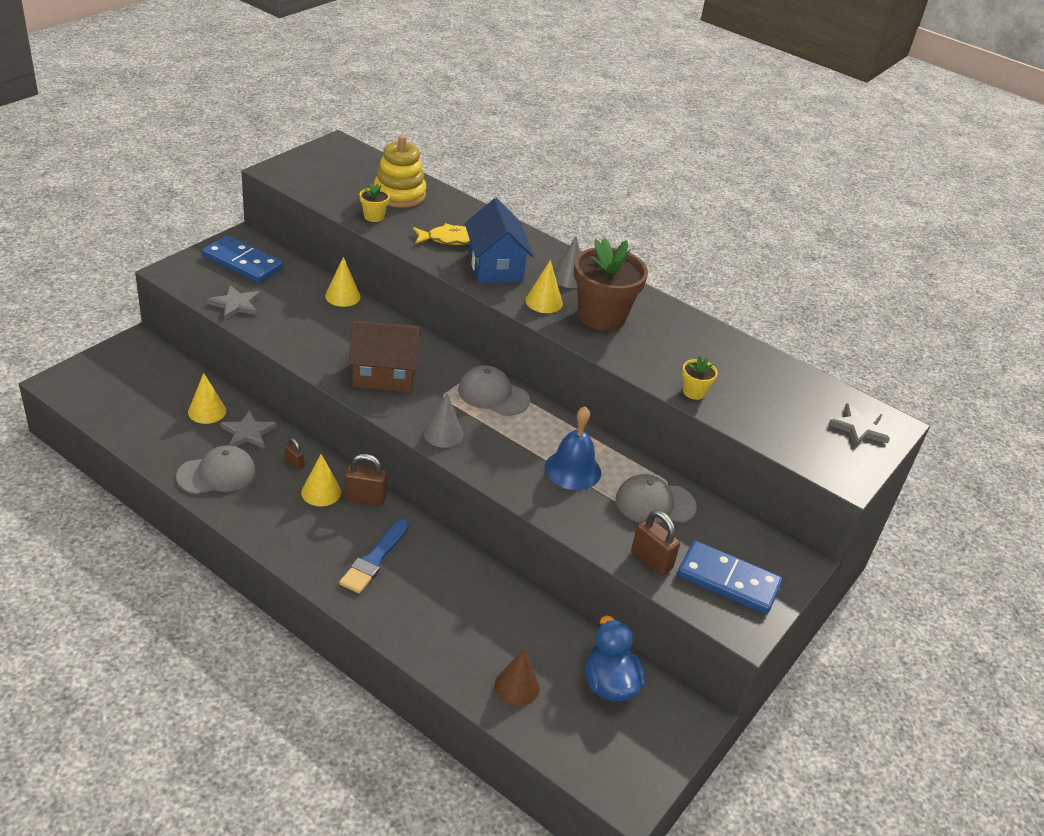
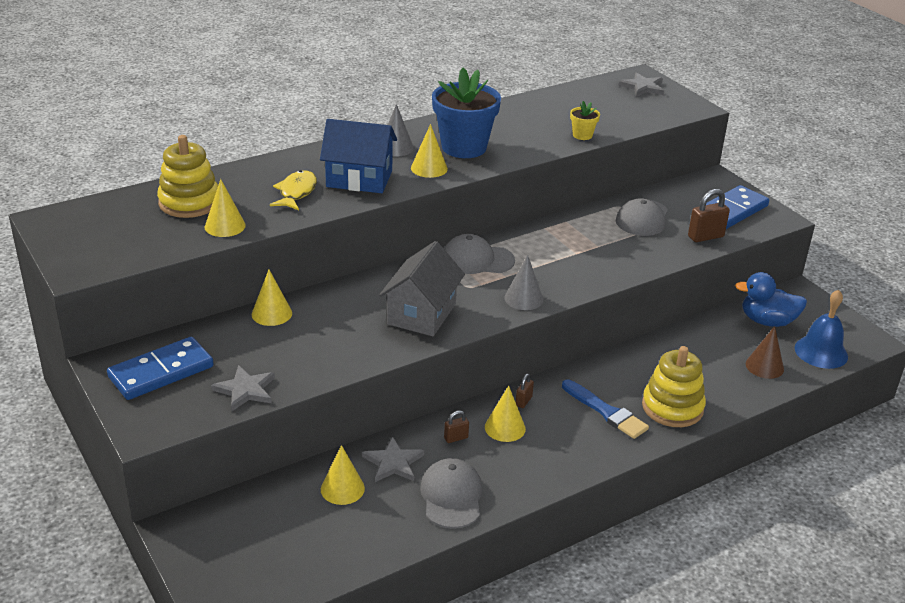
camera: 65 degrees left, 5 degrees down
brown padlock [345,454,387,506] -> brown padlock [516,373,534,408], size x0.56
brown house [348,320,421,392] -> grey house [379,241,465,336]
yellow flower pot [360,183,390,222] -> yellow cone [205,179,246,237]
grey cap [458,365,530,416] -> grey cap turned 45 degrees clockwise [444,234,515,274]
blue bell [545,407,601,490] -> blue bell moved to [795,290,848,369]
brown flower pot [574,238,648,331] -> blue flower pot [432,68,501,158]
none -> yellow stacking toy [642,346,706,427]

